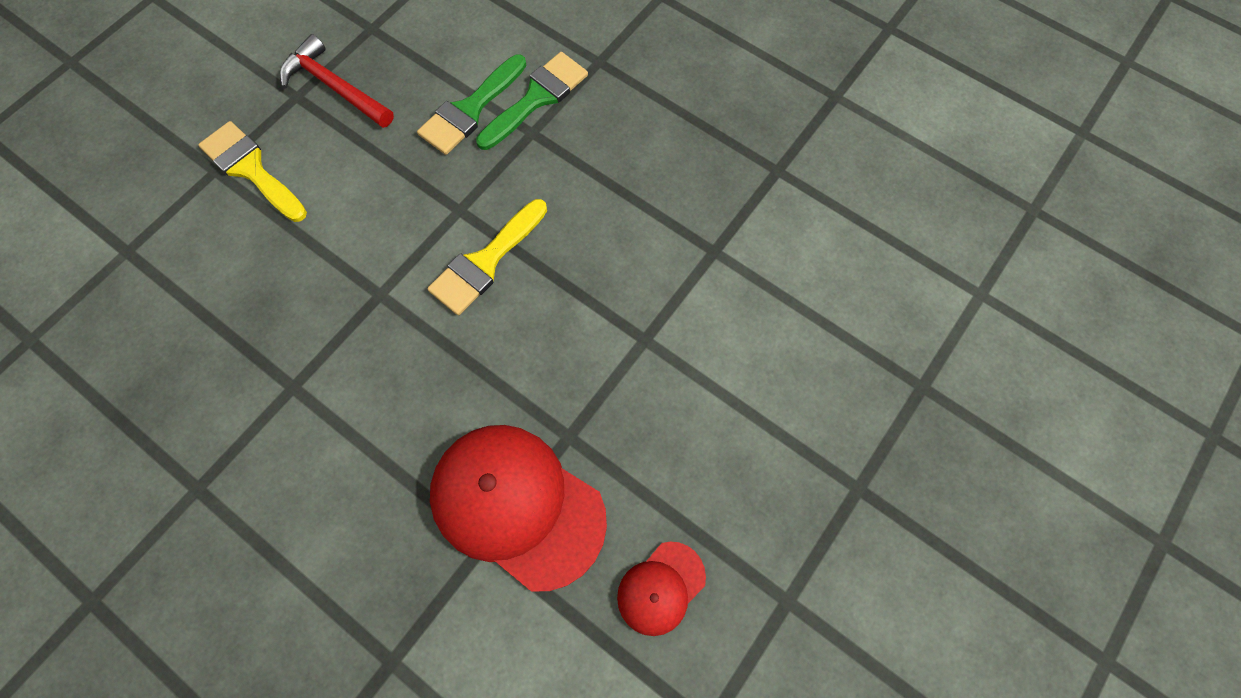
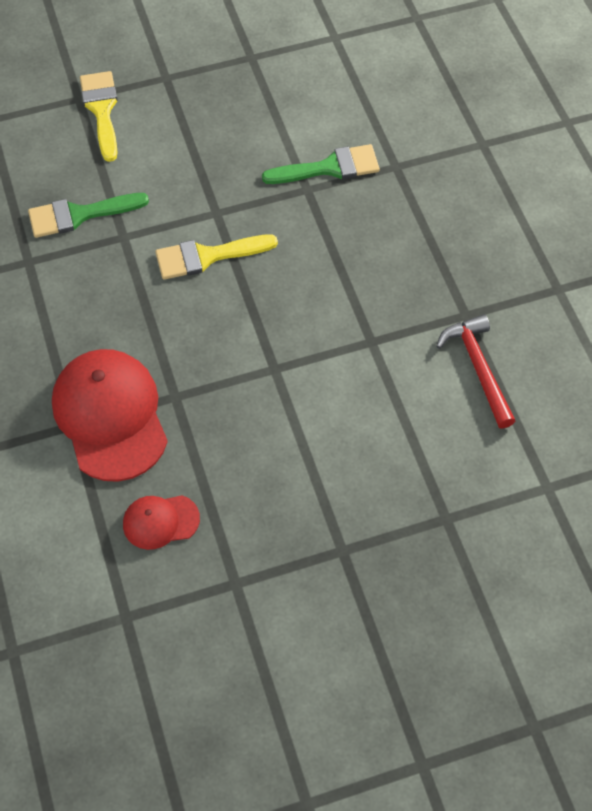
camera: 35 degrees right, 10 degrees down
red hammer [280,34,394,128] -> red hammer moved to [436,314,515,429]
green brush [417,55,527,155] -> green brush moved to [28,193,149,238]

